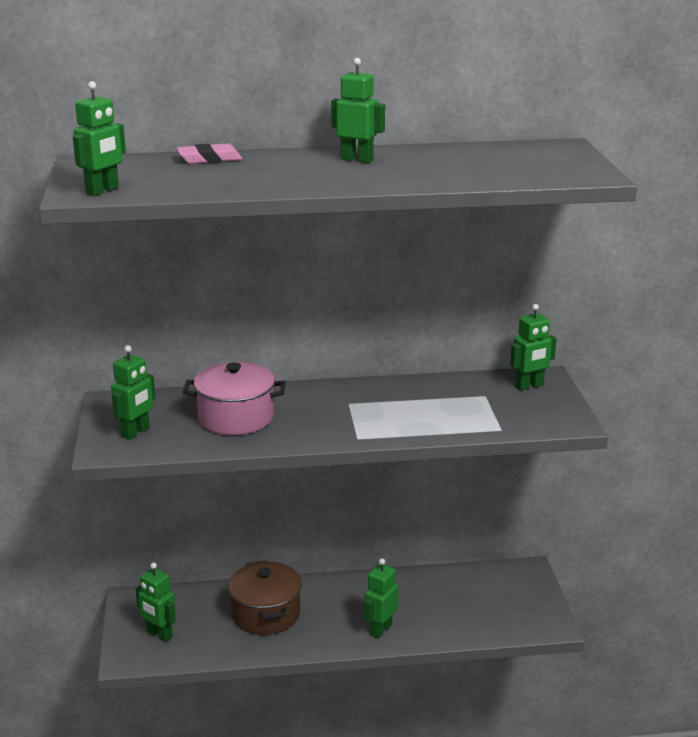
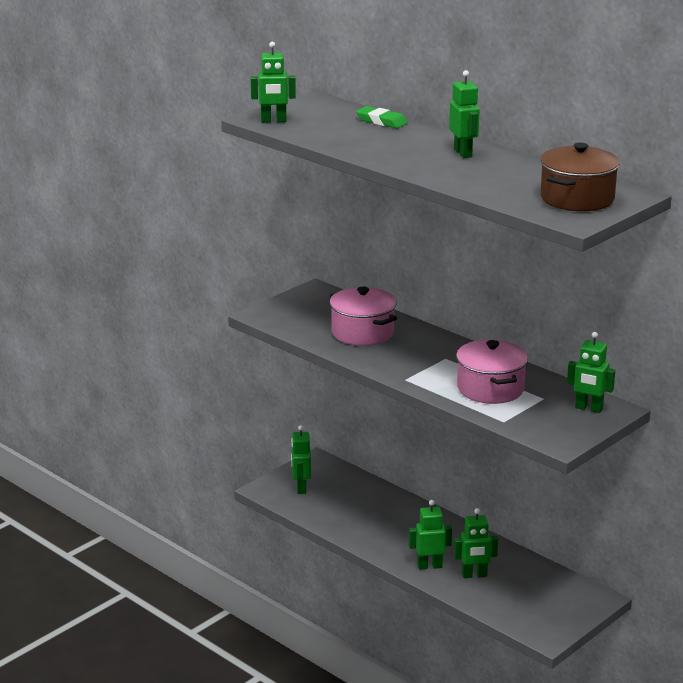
camera: 50 degrees right, 0 degrees up
green robot [111,345,156,440] -> green robot moved to [454,508,498,578]
pink eraser [176,143,242,164] -> green eraser [356,106,408,129]
brown pot [228,560,302,635] -> brown pot moved to [540,143,620,211]
none -> pink pot [456,339,528,404]

